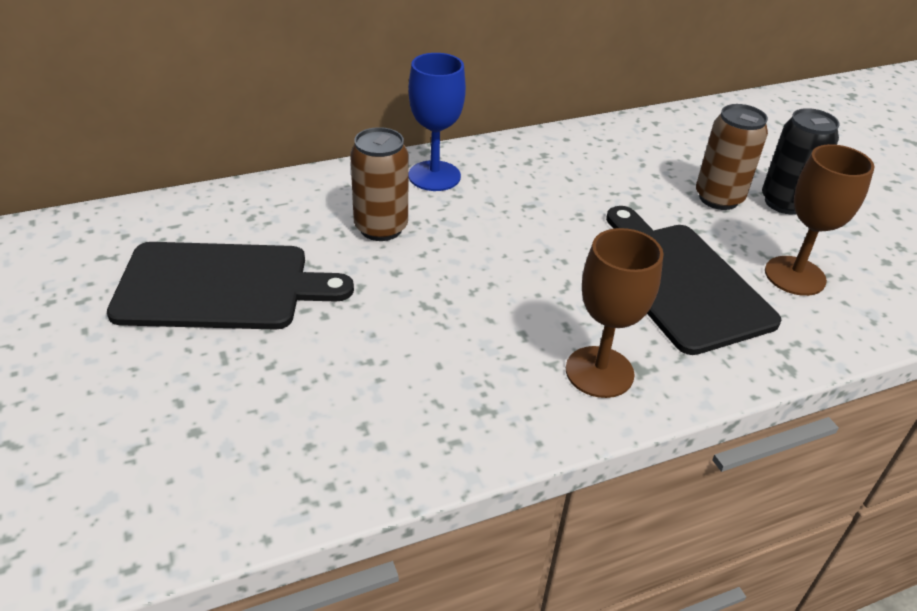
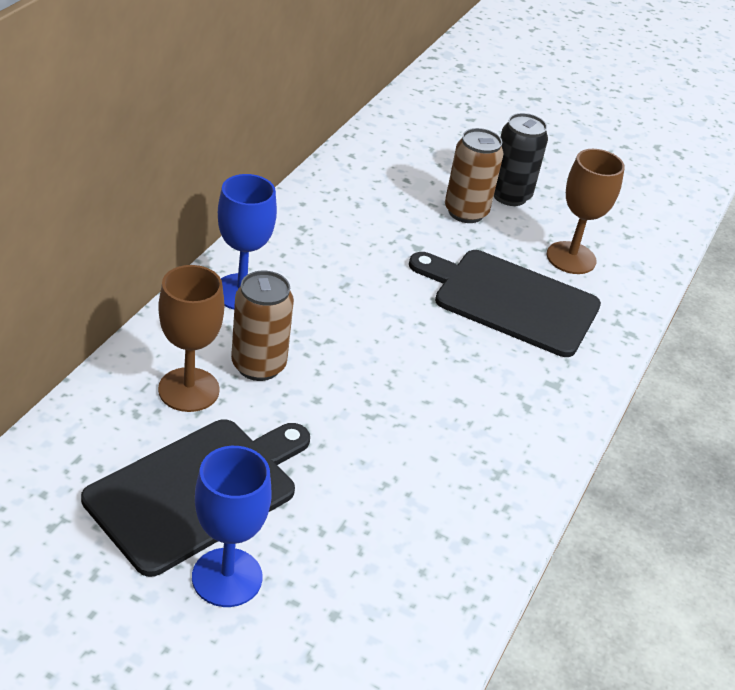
camera: 45 degrees left, 0 degrees up
brown goblet [566,228,664,398] -> brown goblet moved to [158,265,224,412]
none -> blue goblet [192,446,272,607]

